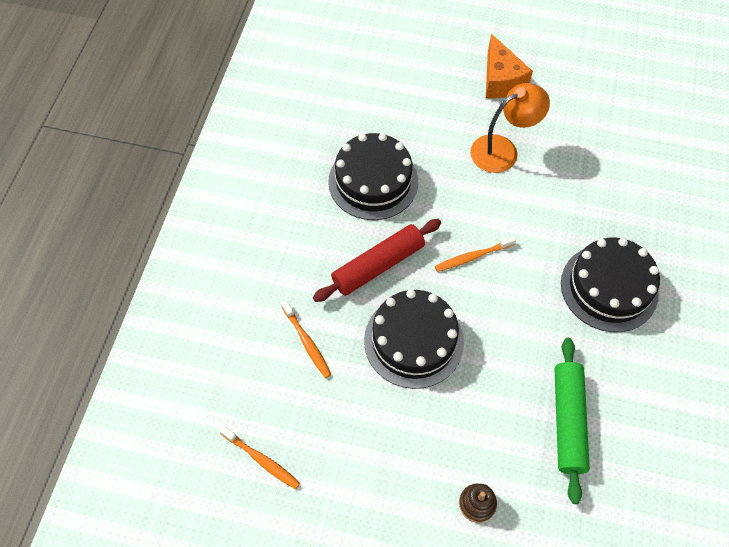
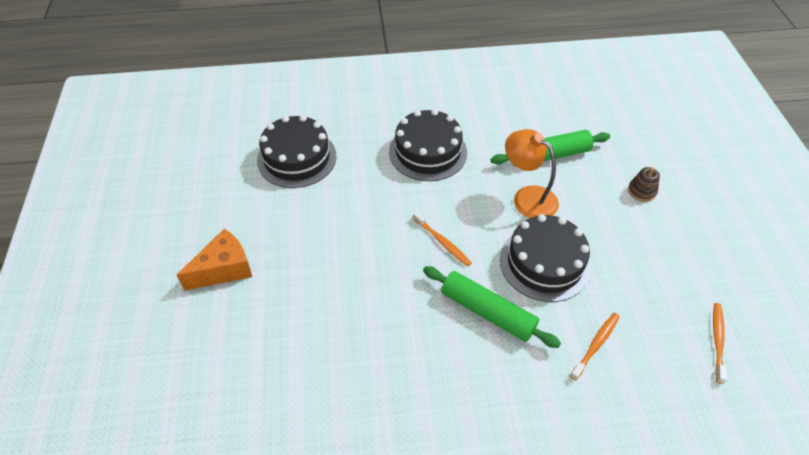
camera: 110 degrees left, 10 degrees down
red rolling pin [313,219,441,302] -> green rolling pin [423,266,561,348]
black cake [328,133,418,220] -> black cake moved to [257,115,337,188]
orange lamp [470,83,550,173] -> orange lamp moved to [505,129,559,218]

